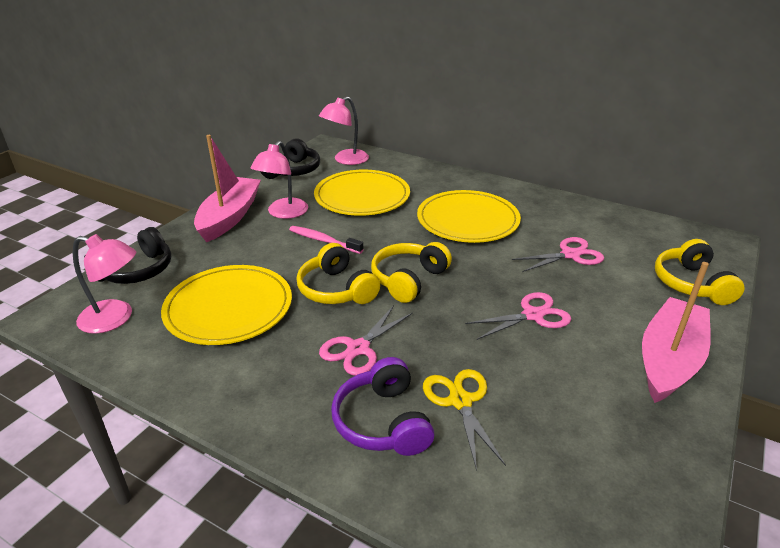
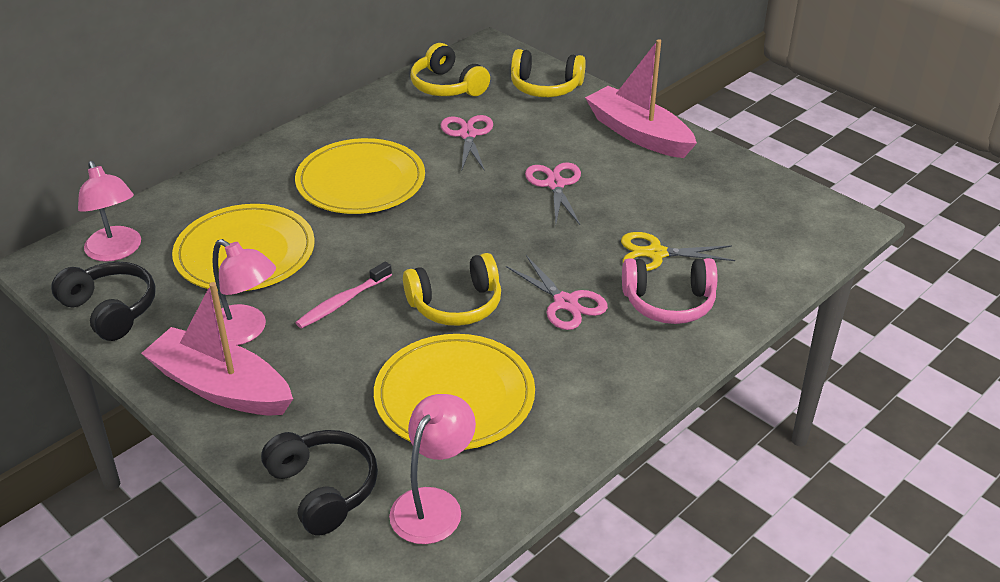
camera: 75 degrees left, 5 degrees up
purple headphones [331,357,434,456] -> pink headphones [622,258,717,324]
yellow headphones [371,242,452,303] -> yellow headphones moved to [411,43,490,96]

